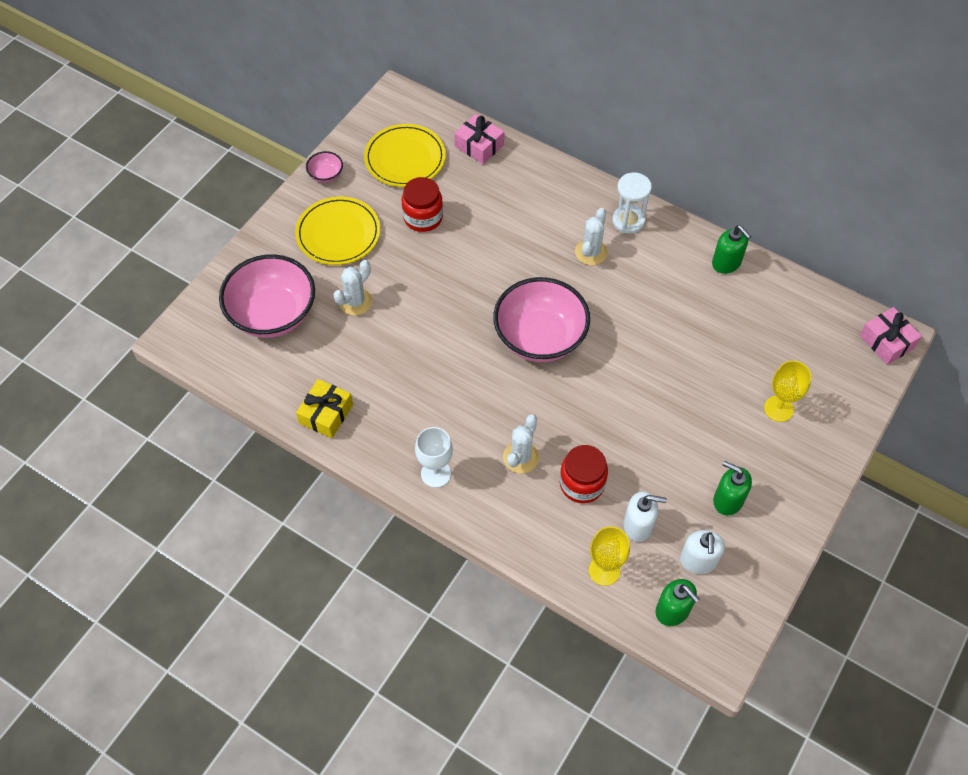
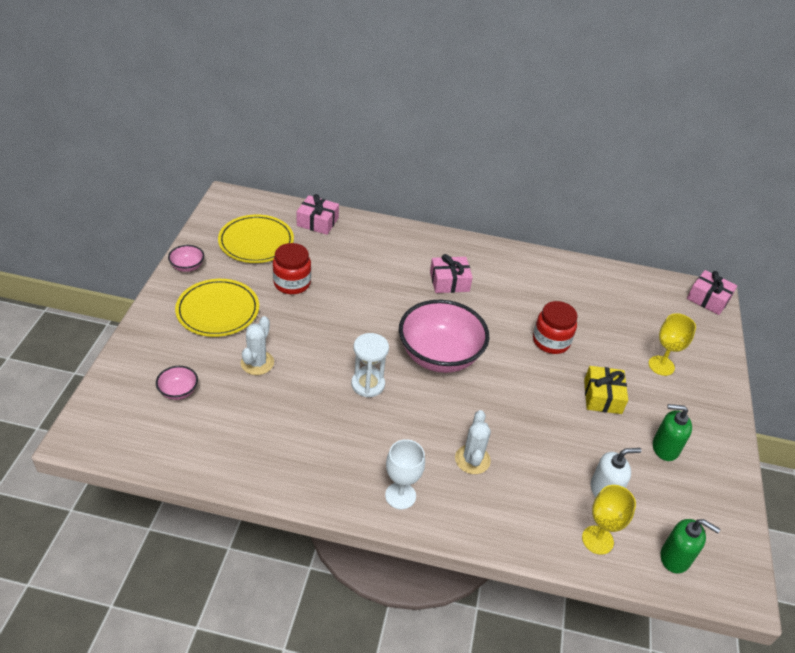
camera: 25 degrees left, 15 degrees down
pink bowl [219,254,315,338] -> pink bowl [156,366,198,400], size x0.43
yellow gift [296,379,353,438] -> yellow gift moved to [584,366,628,414]
red jar [560,445,608,503] -> red jar moved to [533,301,577,354]
white cactus [575,208,608,265] -> pink gift [430,254,473,293]
white hourglass [612,172,652,234] -> white hourglass moved to [351,333,389,397]
white soap dispenser [680,530,725,574] -> none
green soap dispenser [712,225,751,274] -> none

